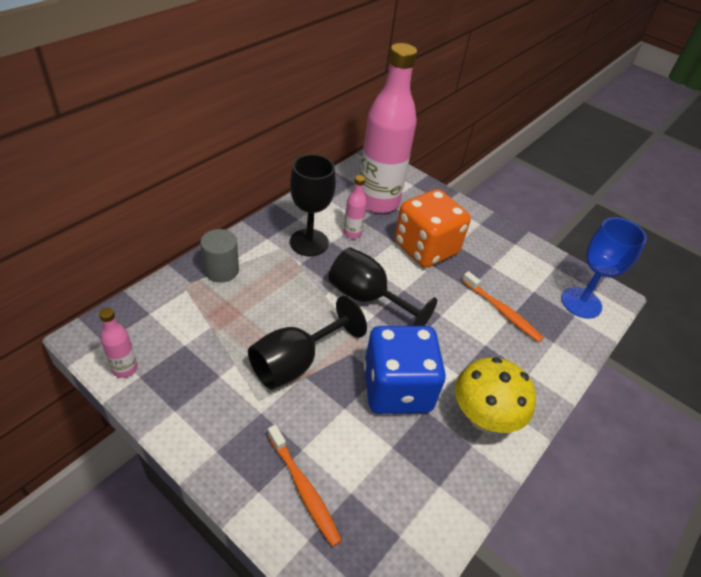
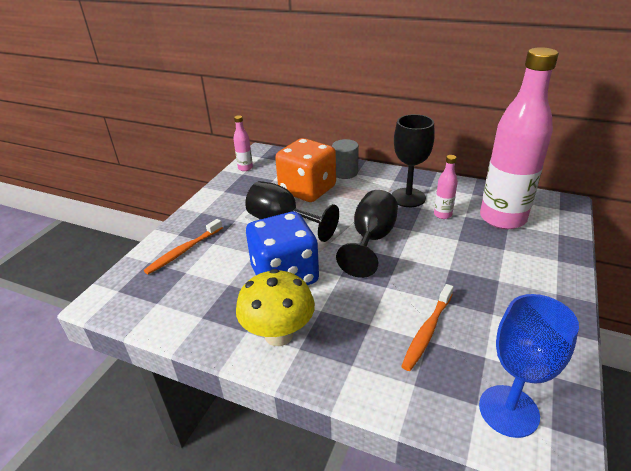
camera: 80 degrees right, 10 degrees down
orange dice [394,189,471,268] -> orange dice moved to [275,138,336,202]

